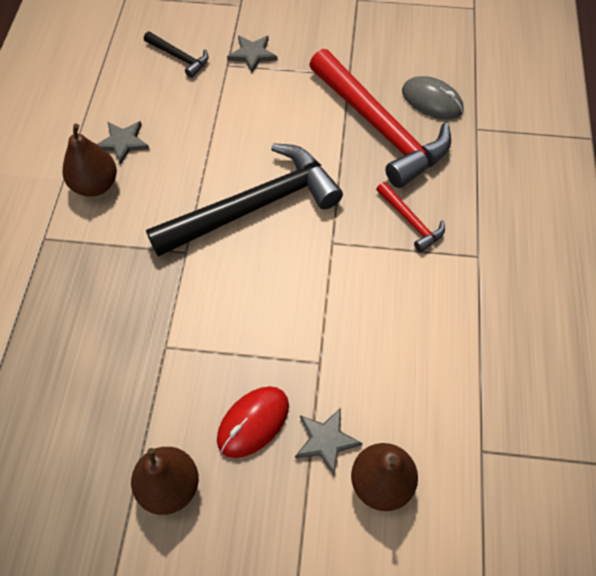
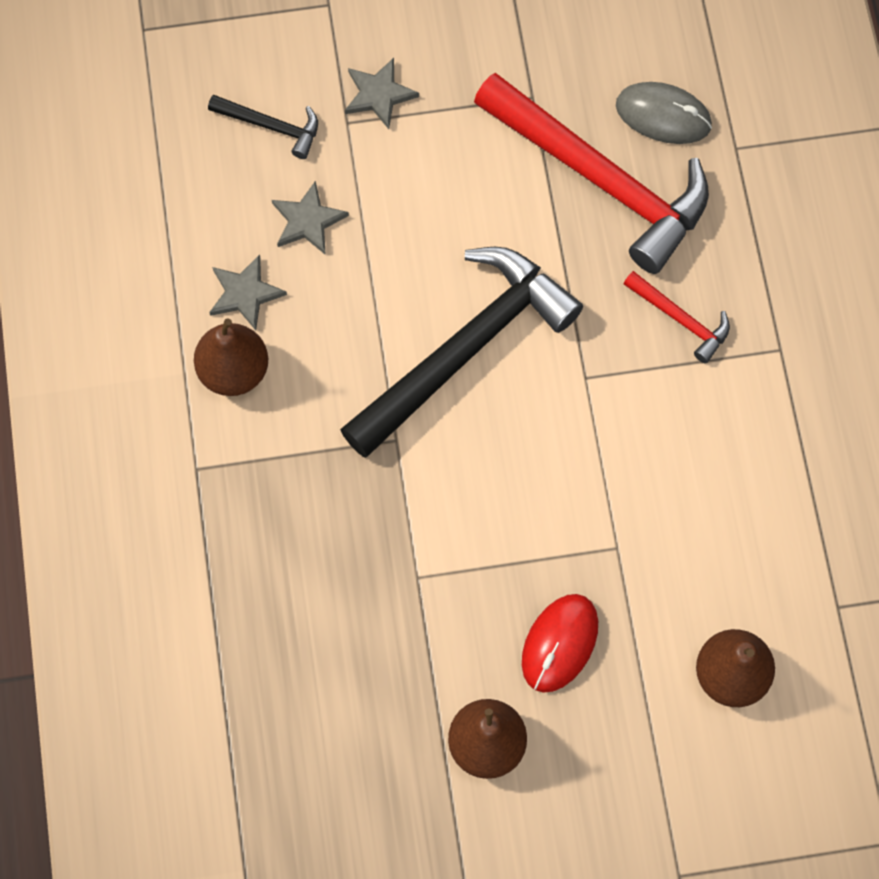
camera: 15 degrees left, 10 degrees up
grey star [295,408,363,476] -> grey star moved to [272,181,349,255]

